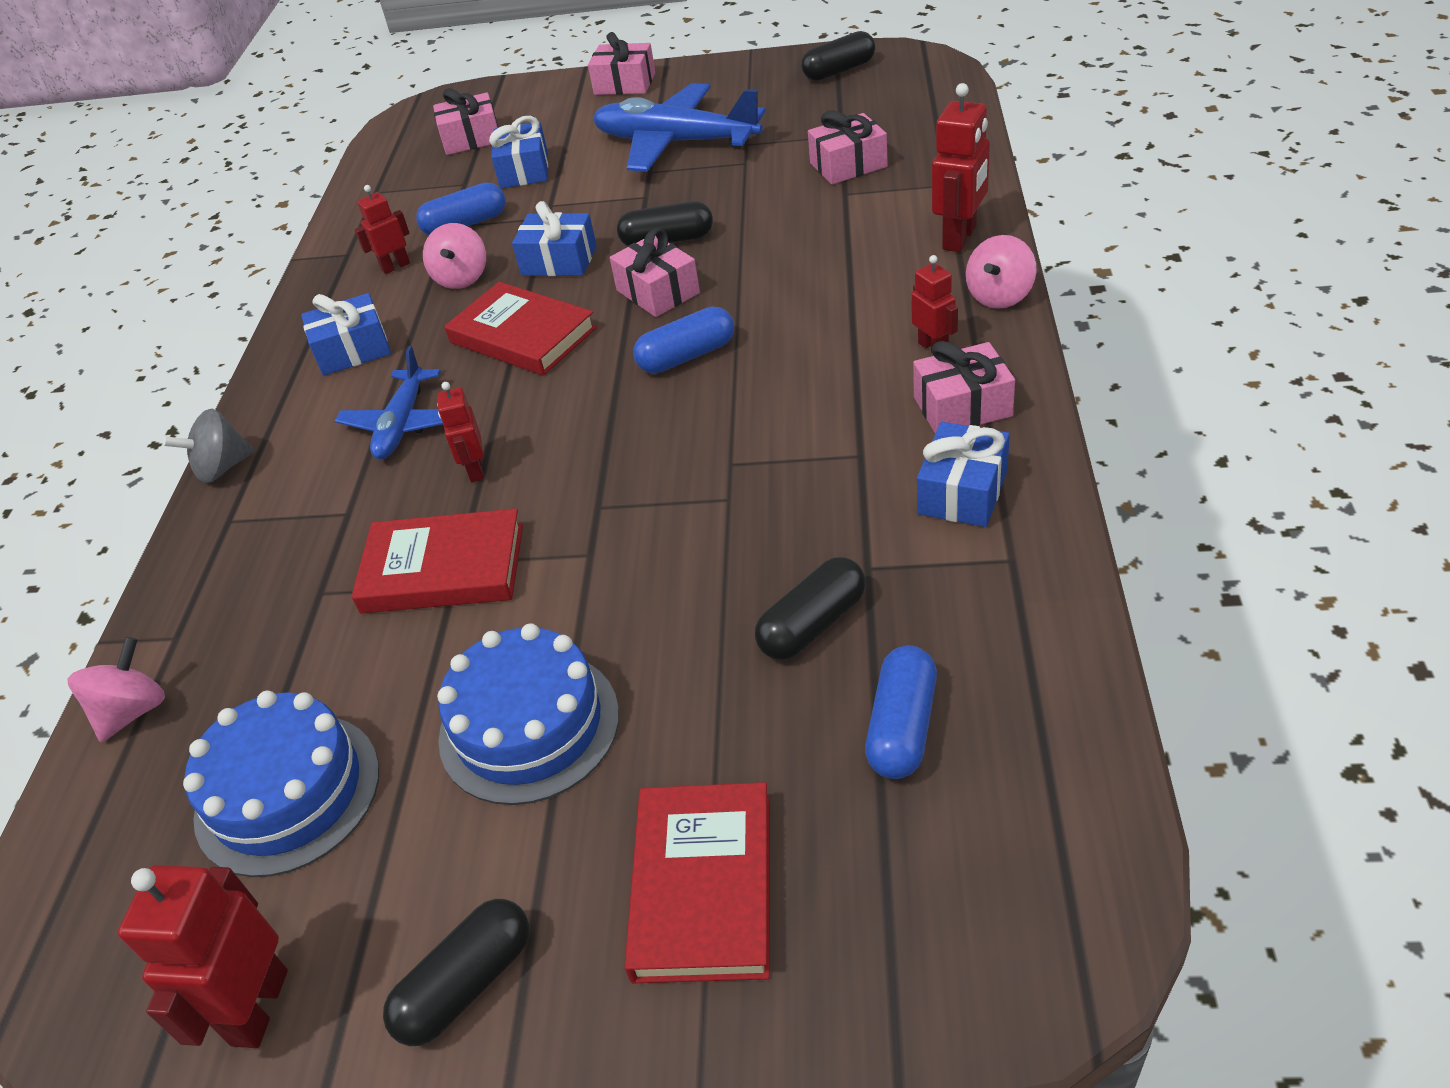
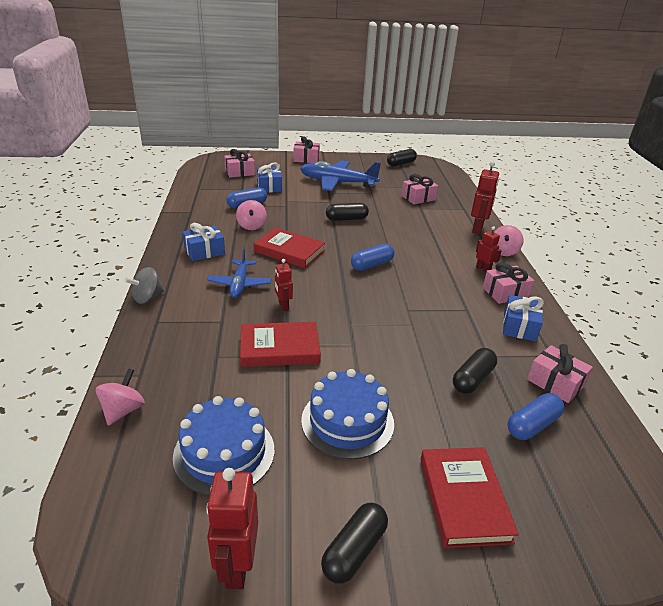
camera: 15 degrees left, 10 degrees down
red robot [355,185,410,274] -> none
blue gift [512,201,597,276] -> none
pink gift [610,228,700,317] -> pink gift moved to [527,344,593,403]
blue capsule [865,646,937,779] -> blue capsule turned 45 degrees clockwise [508,393,564,440]

